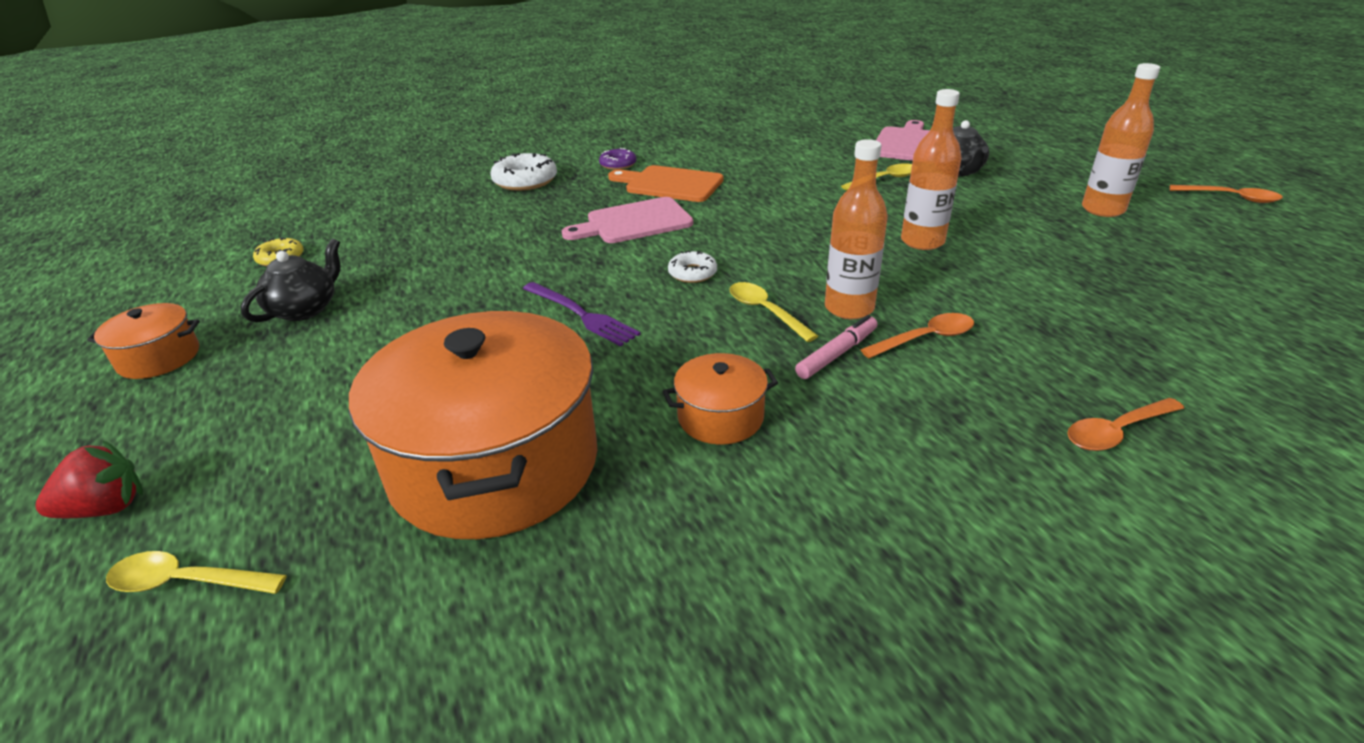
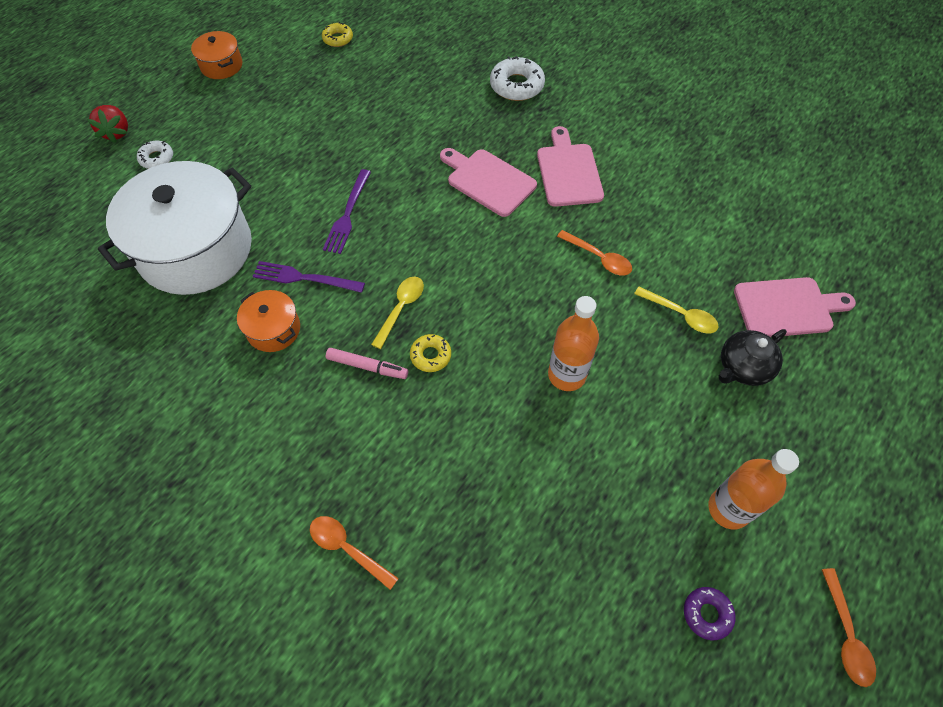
camera: 60 degrees right, 25 degrees up
red strawberry [35,440,143,518] -> red strawberry turned 45 degrees clockwise [87,105,128,143]
yellow spoon [106,551,287,594] -> none
black teapot [241,238,340,322] -> none
orange pot [349,311,597,539] -> white pot [98,161,252,295]
purple donut [599,148,636,170] -> purple donut moved to [684,587,735,640]
orange cutting board [608,165,723,202] -> pink cutting board [537,126,604,207]
white donut [668,250,717,283] -> white donut moved to [137,141,173,169]
orange bottle [825,139,888,319] -> yellow donut [410,334,451,372]
orange spoon [860,313,974,358] -> orange spoon moved to [557,230,632,276]
none -> purple fork [253,261,365,293]

